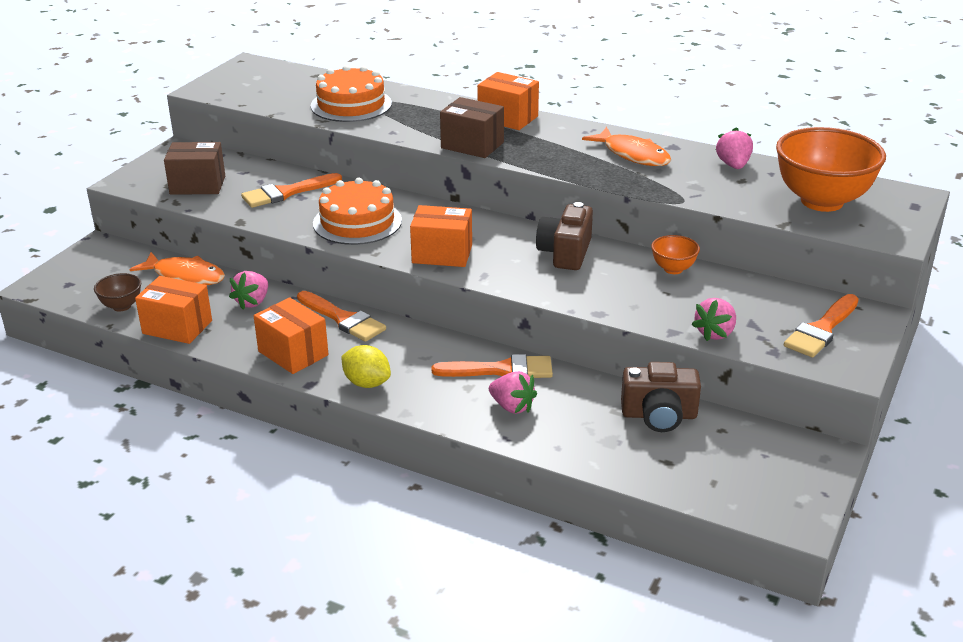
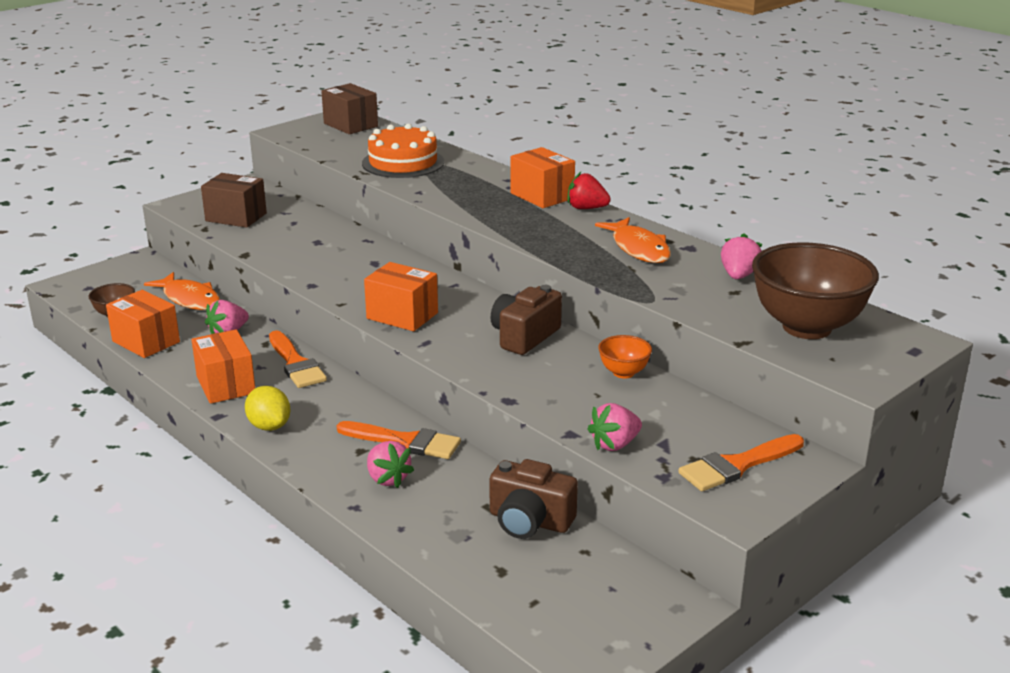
camera: 20 degrees right, 5 degrees down
orange brush [241,173,342,208] -> none
orange cake [313,178,402,245] -> none
brown box [440,97,504,158] -> brown box moved to [321,83,378,134]
orange bowl [776,127,886,212] -> brown bowl [752,242,879,339]
none -> red strawberry [568,172,611,209]

